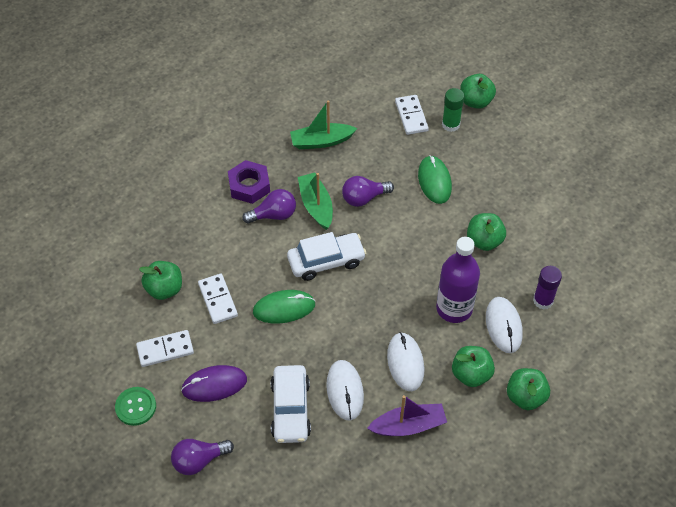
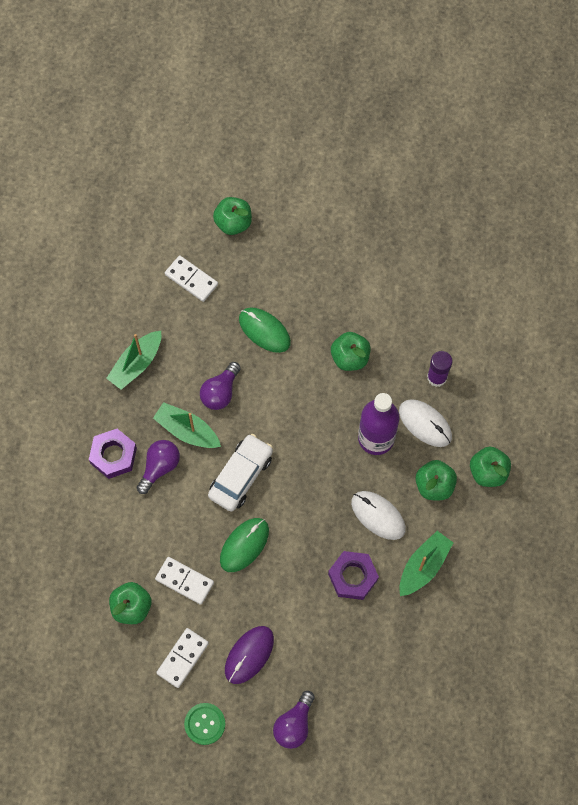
camera: 40 degrees left, 15 degrees up
white car [271,365,311,443] -> none
white mouse [326,360,364,421] -> purple nut [328,551,379,600]
purple boat [367,395,447,436] -> green boat [399,531,453,596]
green glue stick [442,88,464,132] -> none

